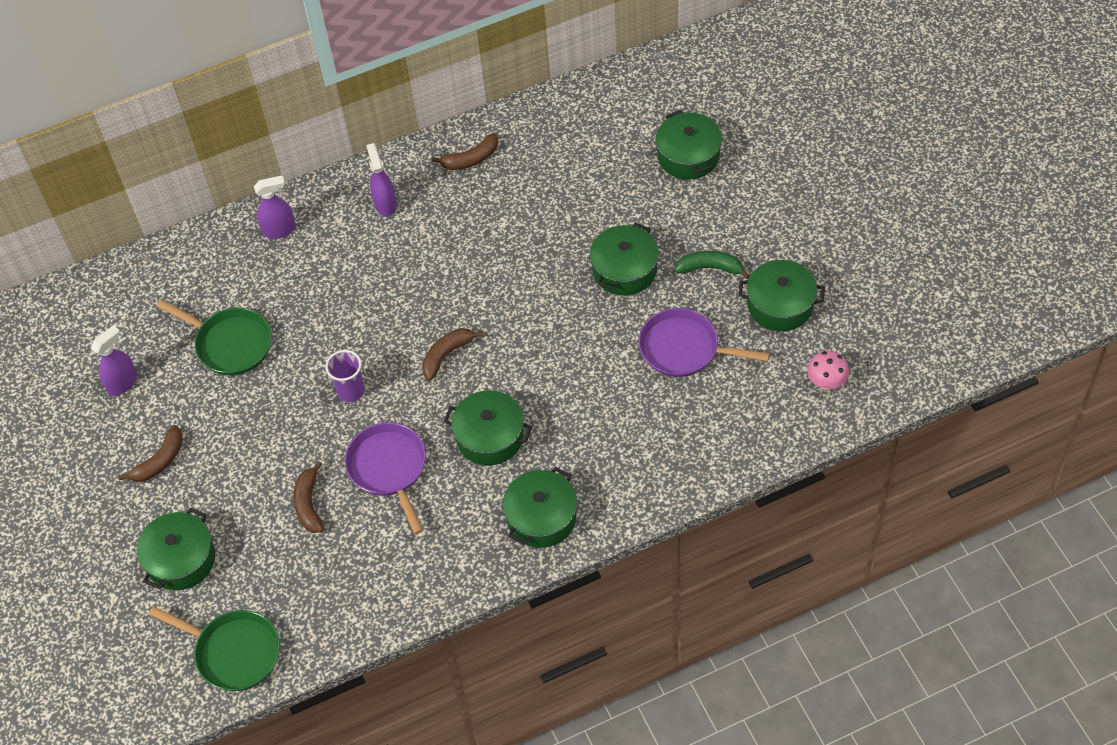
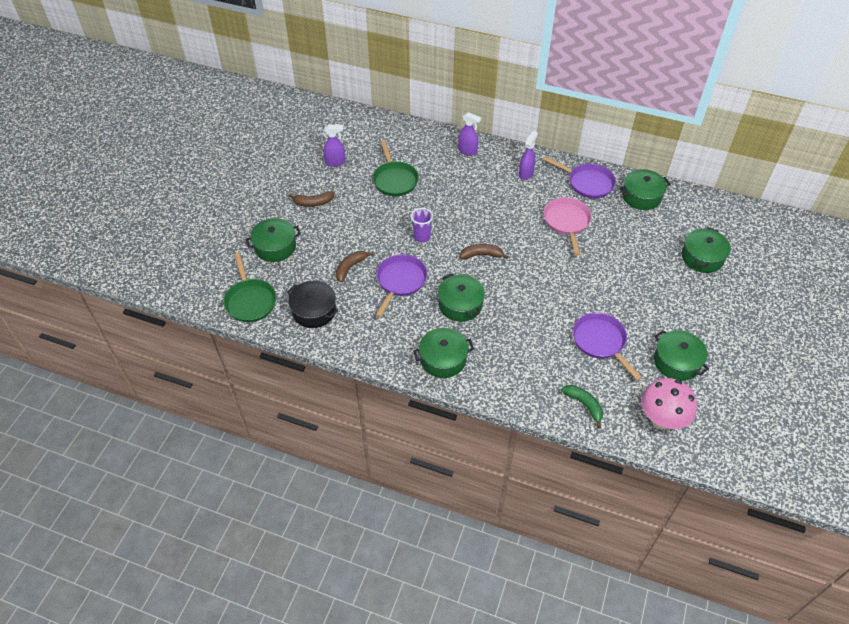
camera: 40 degrees right, 5 degrees down
brown banana [431,133,498,170] -> purple pan [544,157,616,198]
green pot [590,223,659,296] -> green pot moved to [620,169,670,210]
green banana [675,251,750,279] -> green banana moved to [561,385,603,428]
pink mushroom [807,351,850,390] -> pink mushroom [641,378,697,429], size x1.79
none -> black pot [287,281,338,328]
none -> pink pan [543,197,592,256]

